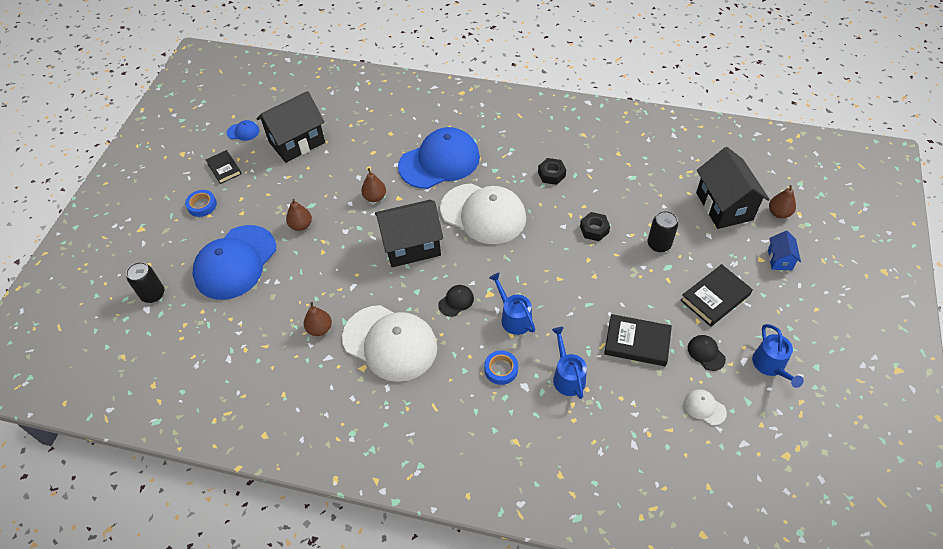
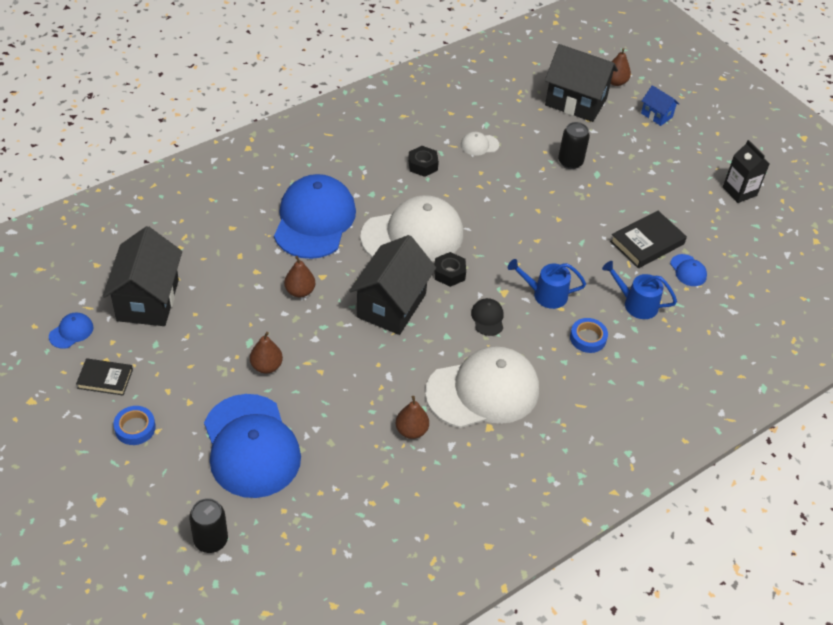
camera: 55 degrees left, 5 degrees down
black nut [580,212,610,241] -> black nut moved to [435,252,466,287]
black book [680,264,753,327] -> none
white cap [684,389,727,426] -> white cap moved to [461,132,499,156]
black cap [688,335,726,371] -> none
blue watering can [752,324,804,388] -> black carton [723,140,769,203]
none -> blue cap [670,254,707,286]

